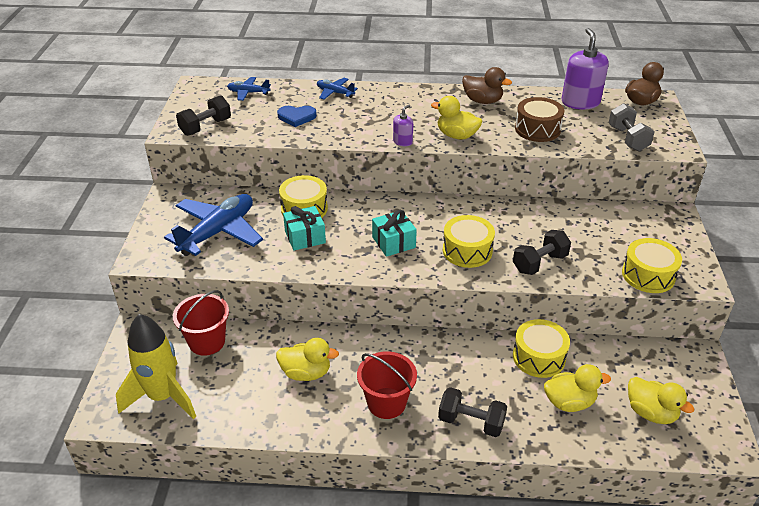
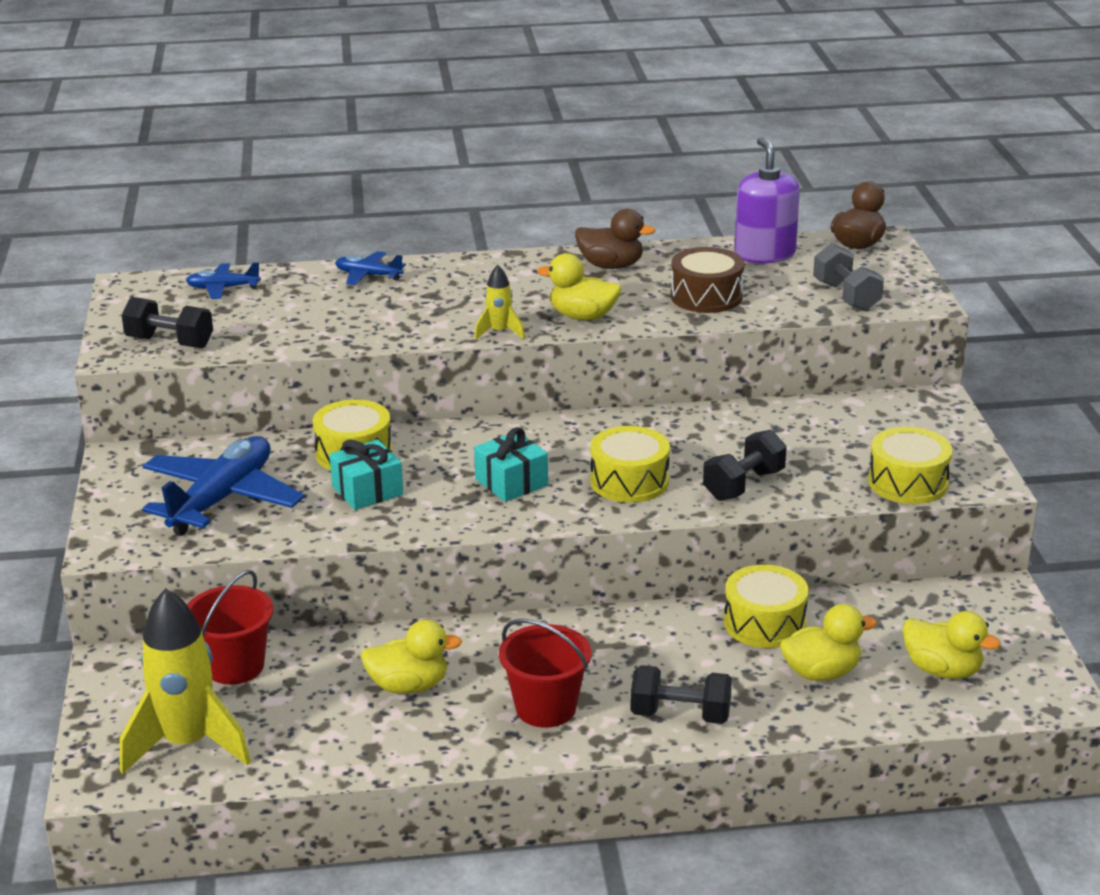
camera: 10 degrees left, 10 degrees down
black dumbbell [176,95,231,136] -> black dumbbell turned 75 degrees clockwise [122,297,213,348]
blue heart [277,106,317,127] -> none
purple soap dispenser [393,105,413,146] -> yellow rocket [474,265,525,340]

